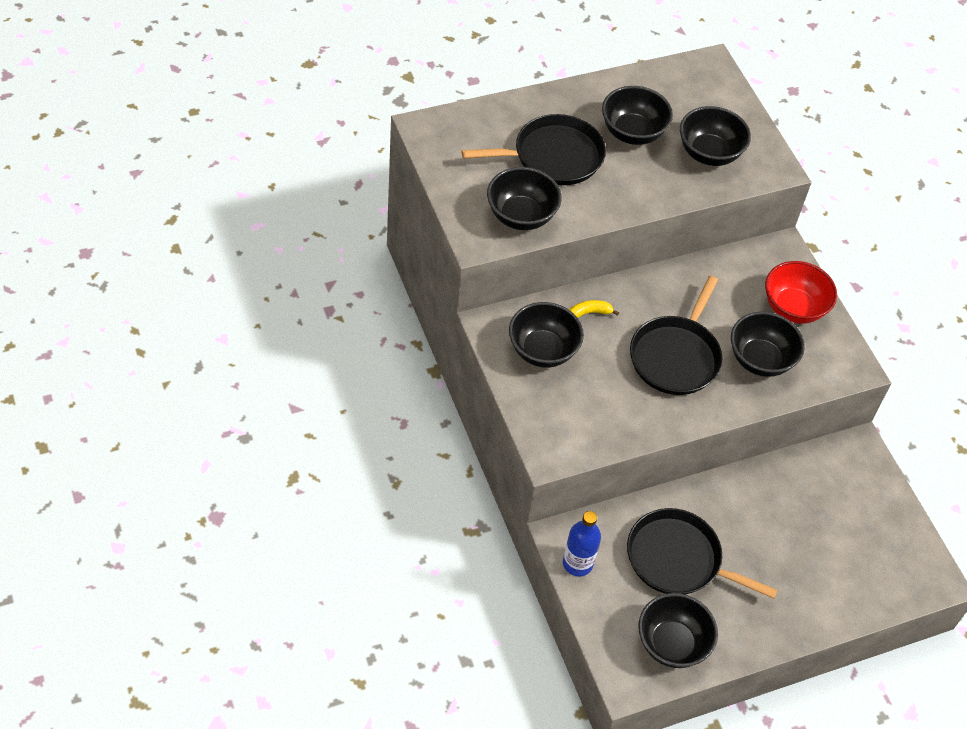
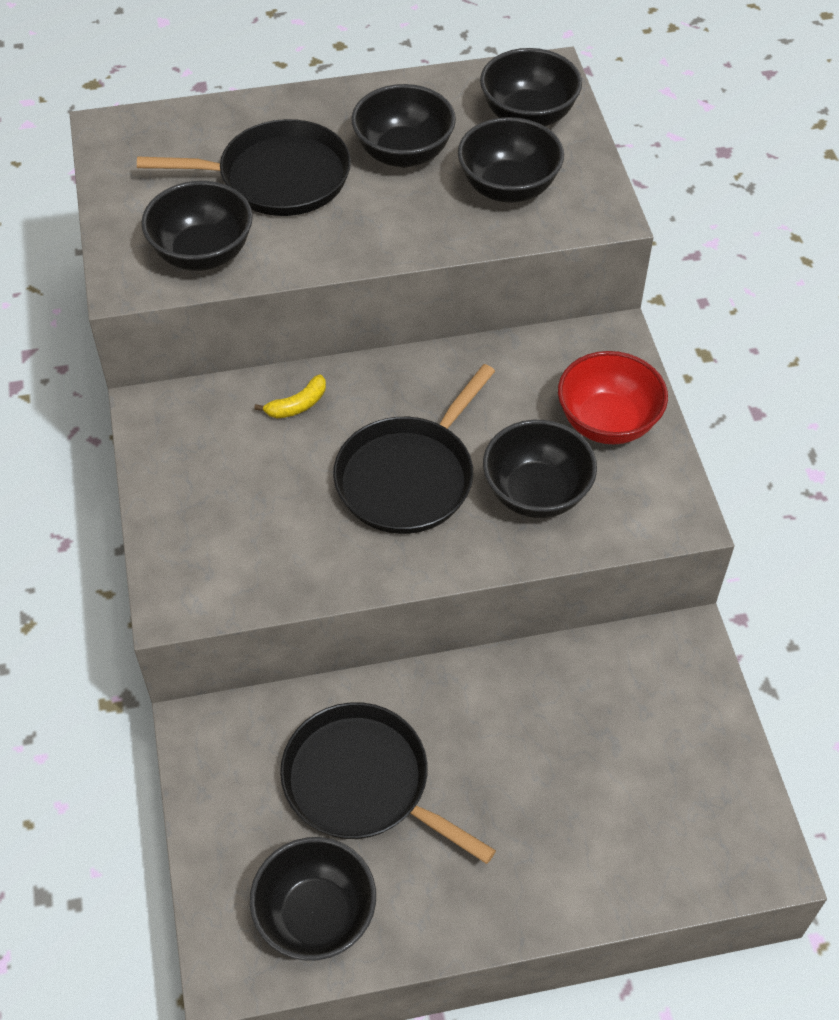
camera: 15 degrees right, 0 degrees up
black bowl [509,302,584,368] -> black bowl moved to [480,48,582,127]
blue bottle [563,511,601,576] -> none
yellow banana [569,300,619,318] -> yellow banana turned 150 degrees clockwise [254,374,326,418]

